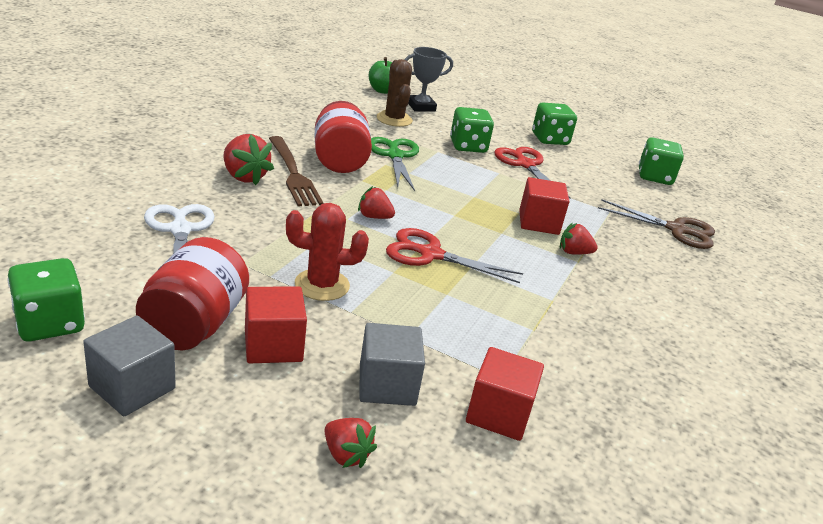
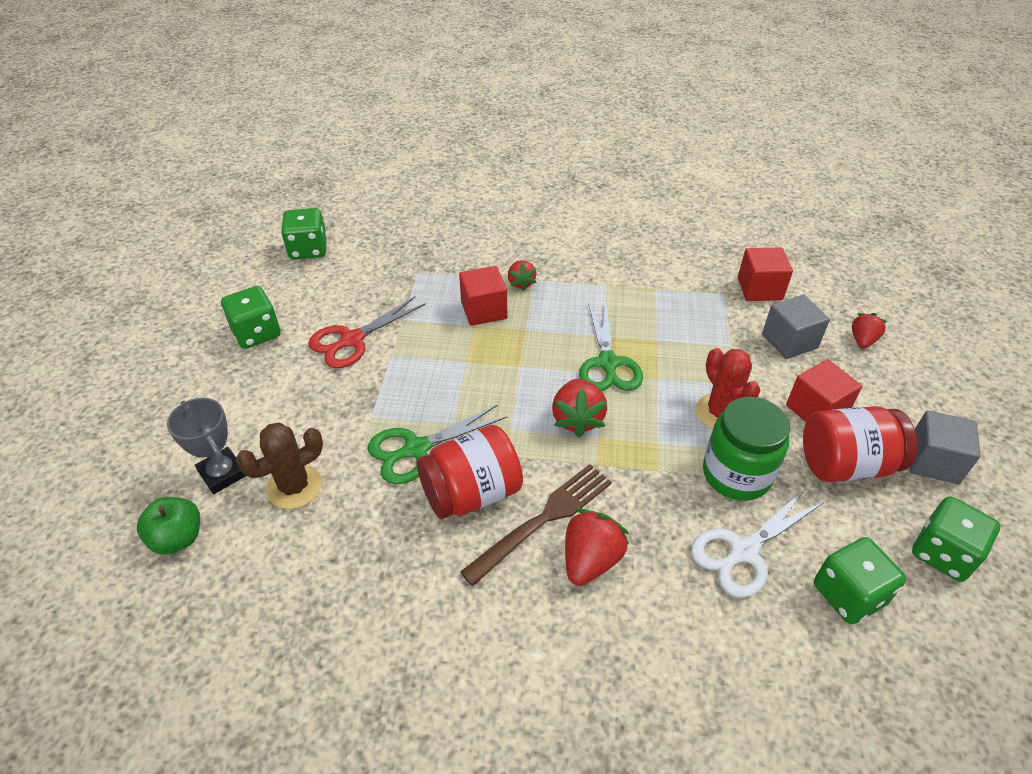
camera: 105 degrees left, 15 degrees up
red strawberry [358,186,395,219] -> red strawberry [552,379,607,437], size x1.58
red scissors [386,228,523,283] -> green scissors [579,304,643,391]
green dice [450,107,494,153] -> green dice moved to [814,537,906,624]
brown scissors [598,199,715,249] -> none
none -> green jar [703,397,790,501]

